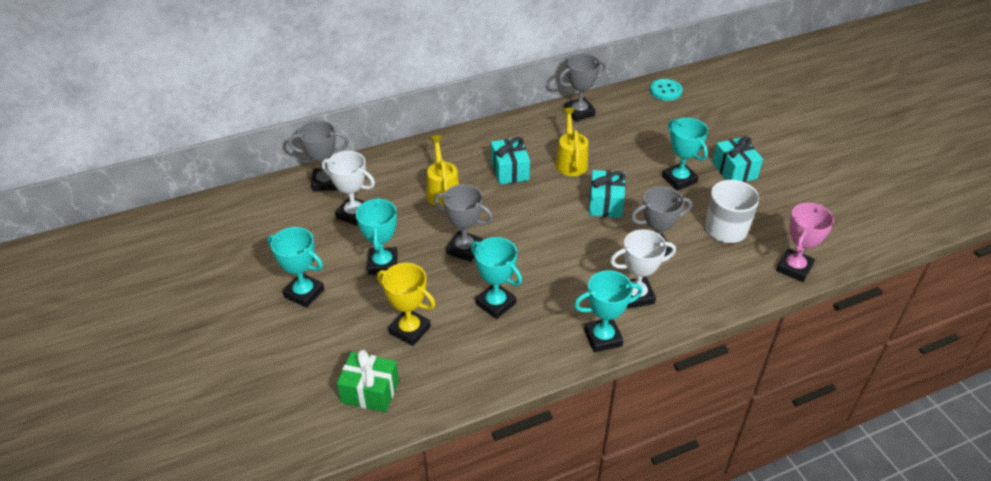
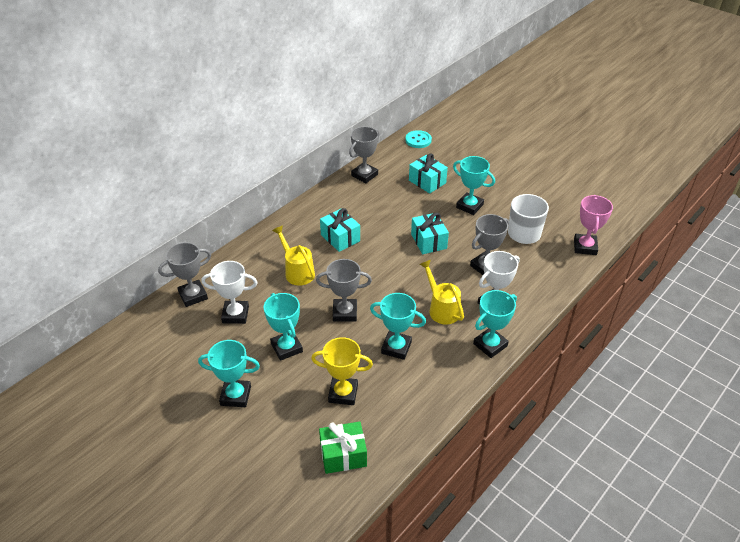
camera: 25 degrees left, 0 degrees up
yellow watering can [556,107,588,176] -> yellow watering can moved to [420,260,464,325]
turquoise gift [712,136,763,182] -> turquoise gift moved to [409,153,448,193]

